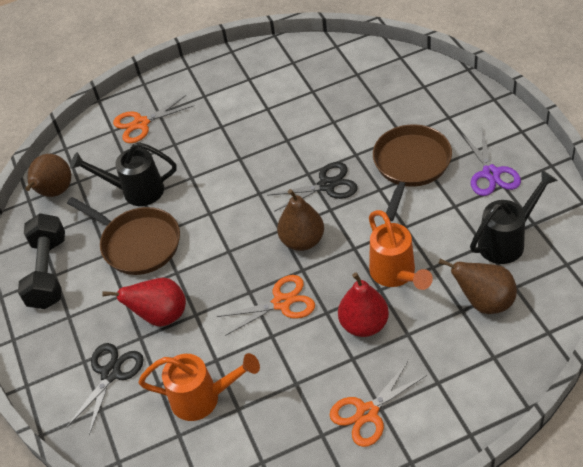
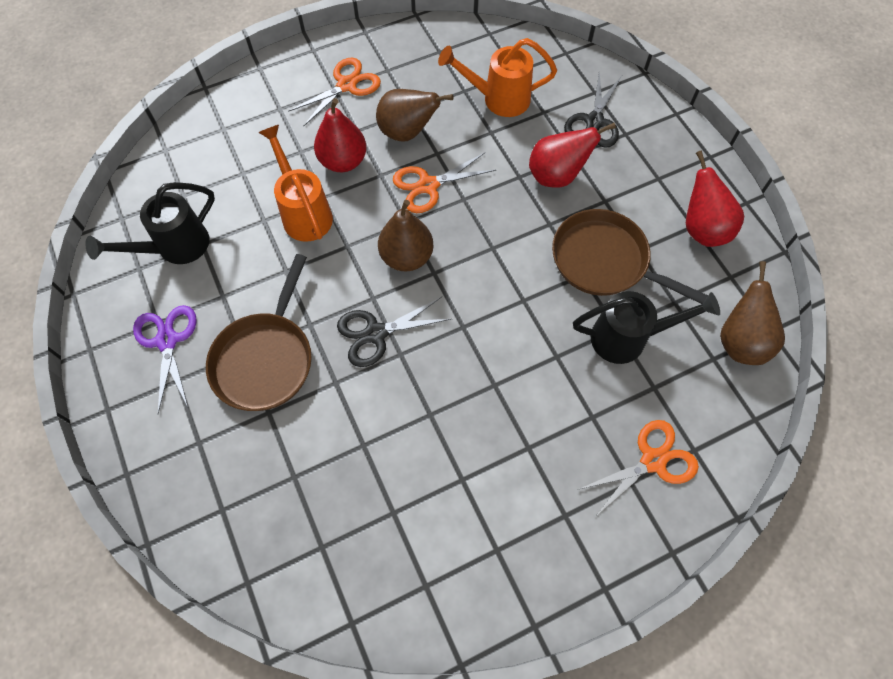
camera: 170 degrees right, 15 degrees up
black dumbbell [18,213,65,309] -> red pear [686,151,744,247]
brown pear [438,259,517,314] -> brown pear moved to [376,89,453,141]

